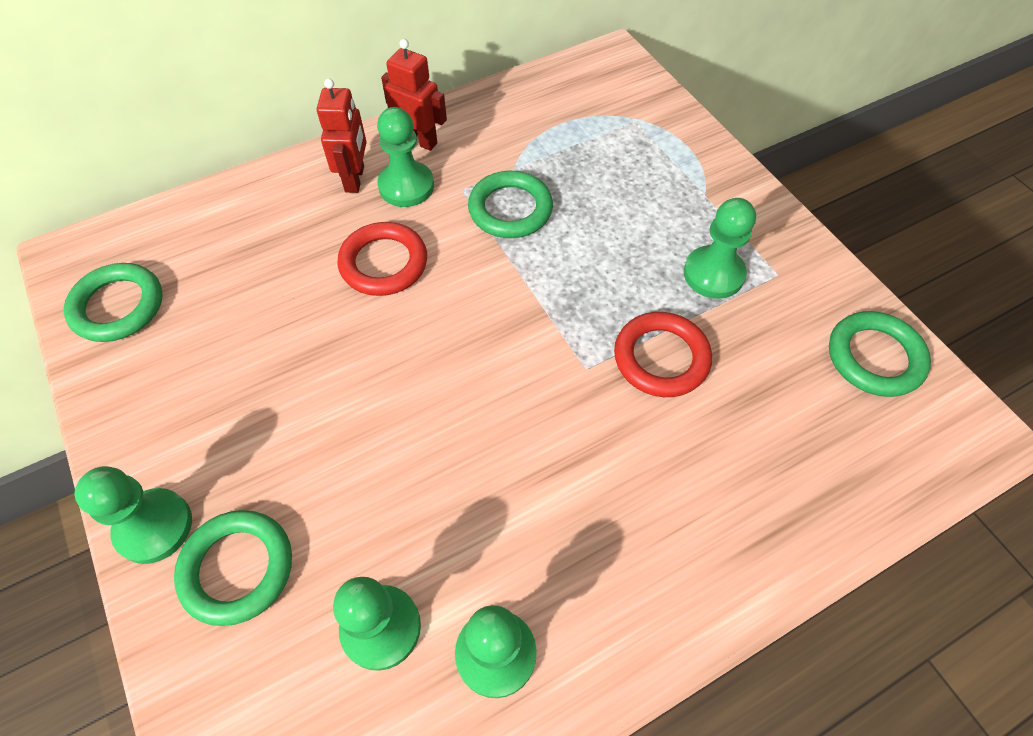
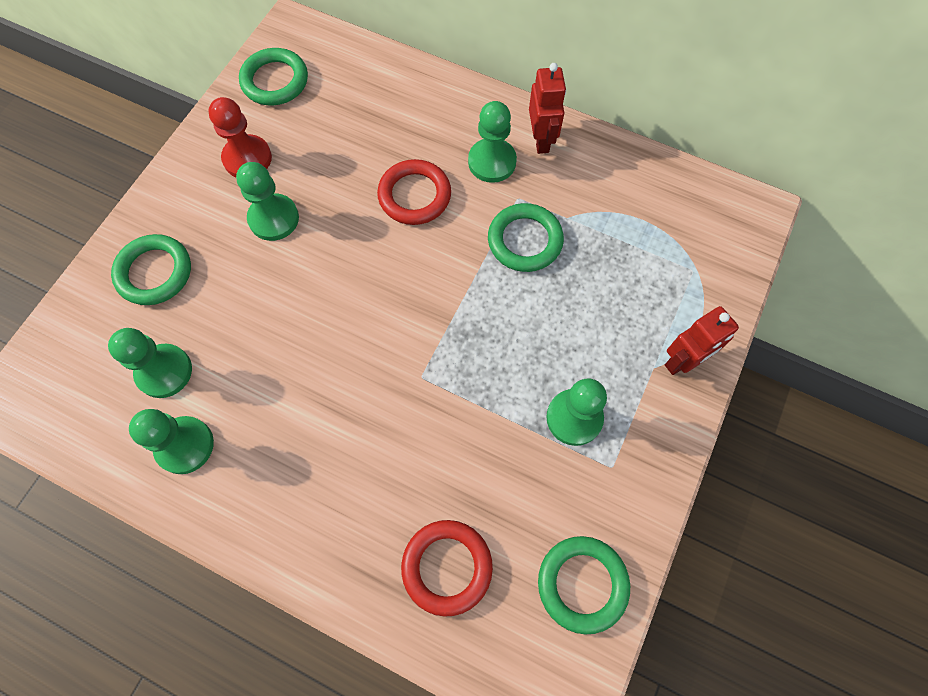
camera: 55 degrees right, 10 degrees up
green pawn [75,466,192,564] -> green pawn moved to [236,162,299,241]
red robot [317,78,366,193] -> red robot moved to [665,306,739,375]
red ring [614,312,712,397] -> red ring moved to [401,520,493,617]
none -> red pawn [208,97,272,177]

